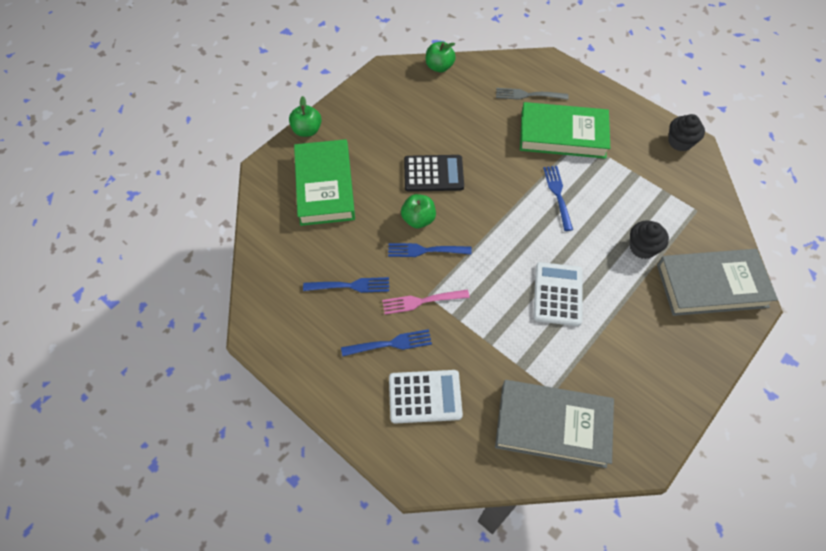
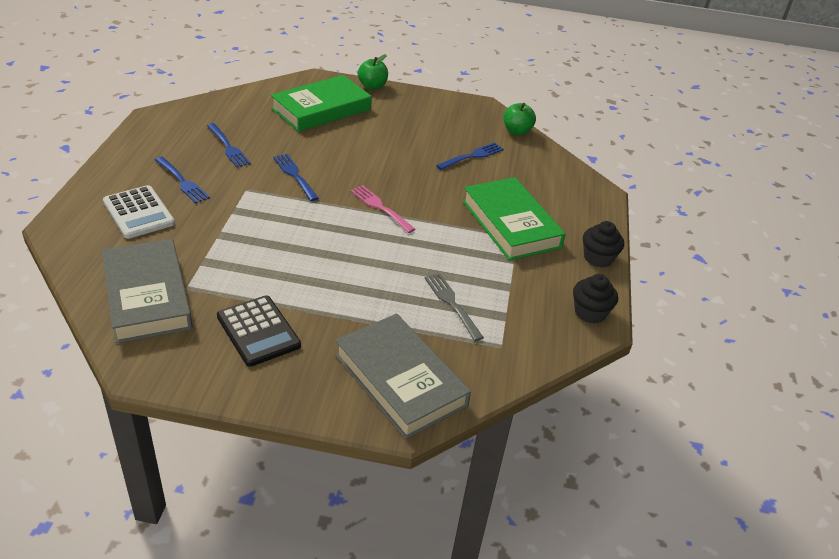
camera: 55 degrees right, 20 degrees down
pink fork [382,289,470,314] -> pink fork moved to [350,185,415,233]
green apple [401,194,436,228] -> none
black calculator [404,155,464,192] -> black calculator moved to [217,295,301,367]
grey fork [496,88,569,100] -> grey fork moved to [424,273,484,341]
white calculator [533,262,583,326] -> none
blue fork [543,166,573,231] -> blue fork moved to [436,143,504,170]
black cupcake [630,221,669,259] -> black cupcake moved to [583,221,624,268]

